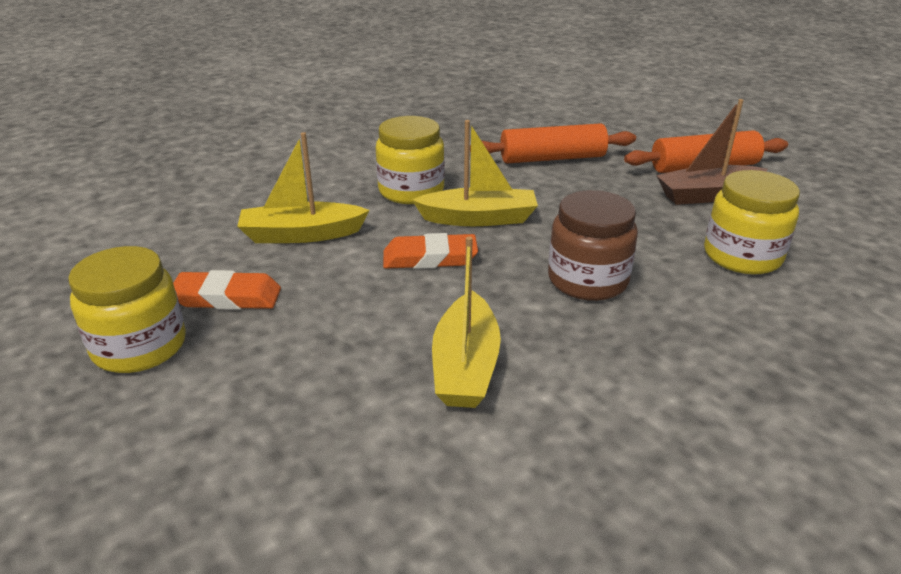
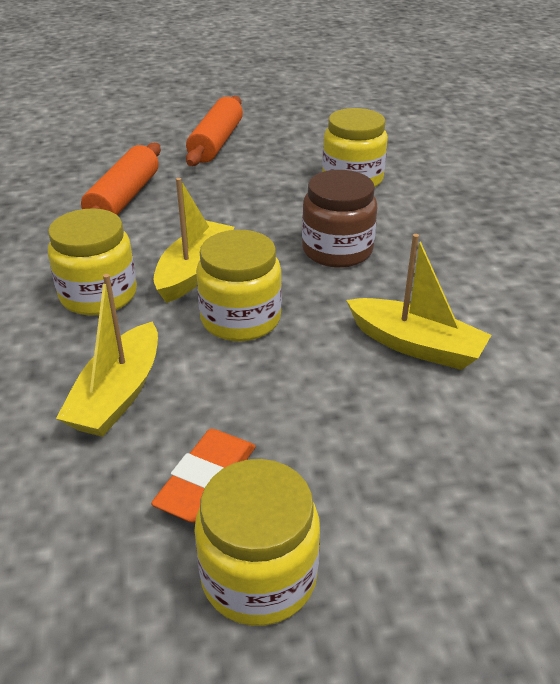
camera: 65 degrees left, 5 degrees up
orange eraser [383,233,478,269] -> yellow jar [196,230,282,341]
brown boat [656,99,768,205] -> none

